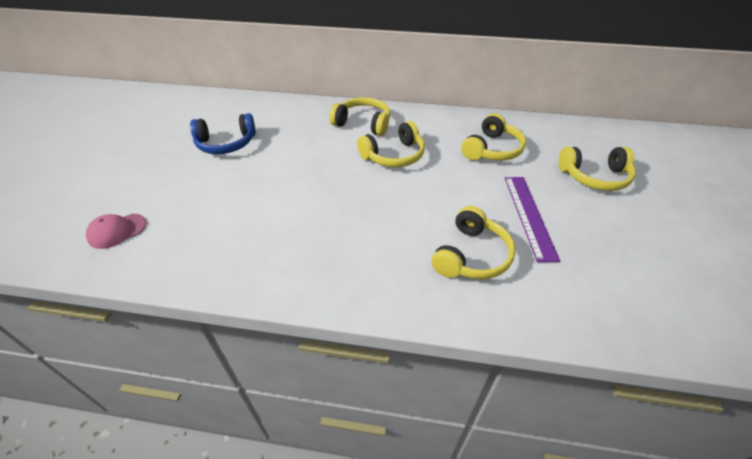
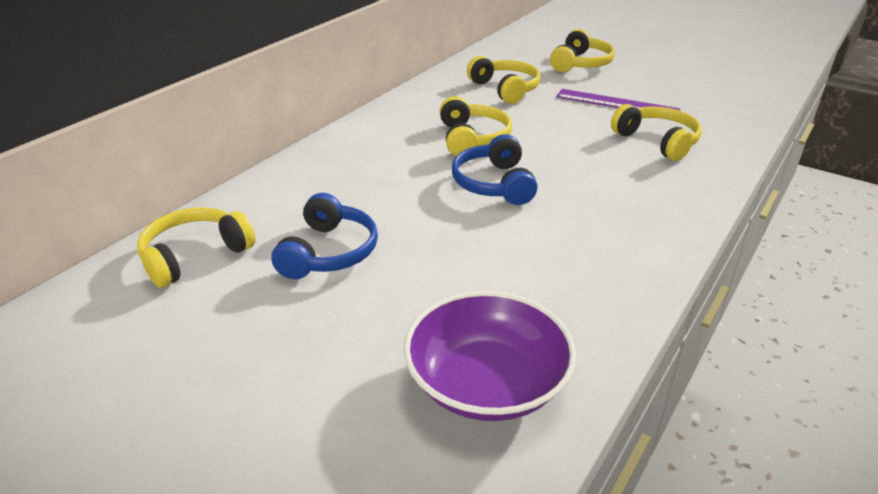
camera: 65 degrees left, 10 degrees down
pink cap [86,214,146,249] -> purple bowl [404,291,576,421]
yellow headphones [329,97,390,136] -> yellow headphones moved to [137,207,256,288]
none -> blue headphones [452,134,538,205]

